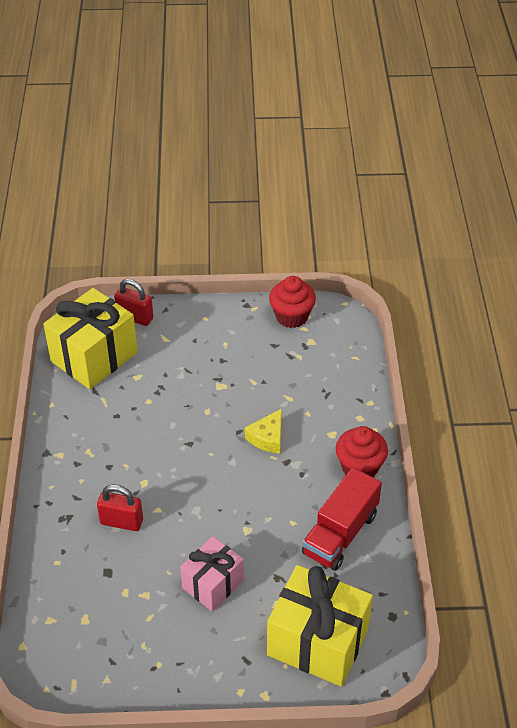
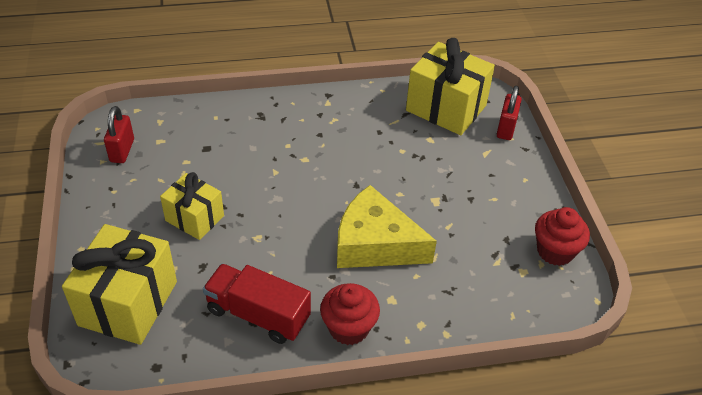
camera: 80 degrees right, 0 degrees up
red padlock [97,484,143,531] -> red padlock moved to [104,106,134,163]
pink gift [180,536,244,611] -> yellow gift [160,172,224,240]
yellow cheese [245,409,282,453] -> yellow cheese [337,185,437,268], size x2.02

